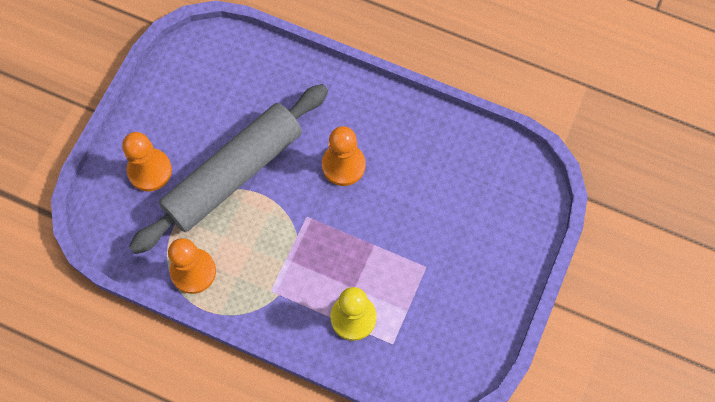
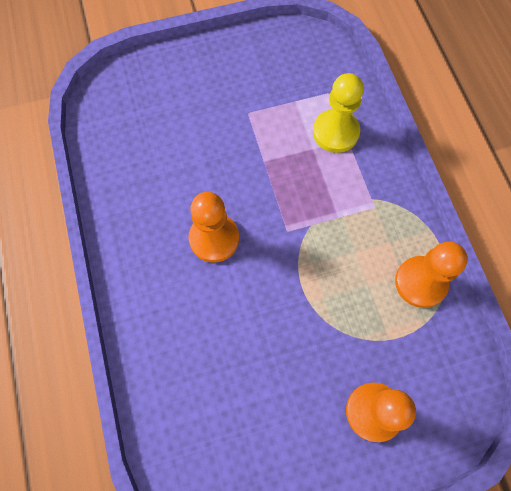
camera: 130 degrees left, 0 degrees up
grey rolling pin [129,84,328,254] -> none

